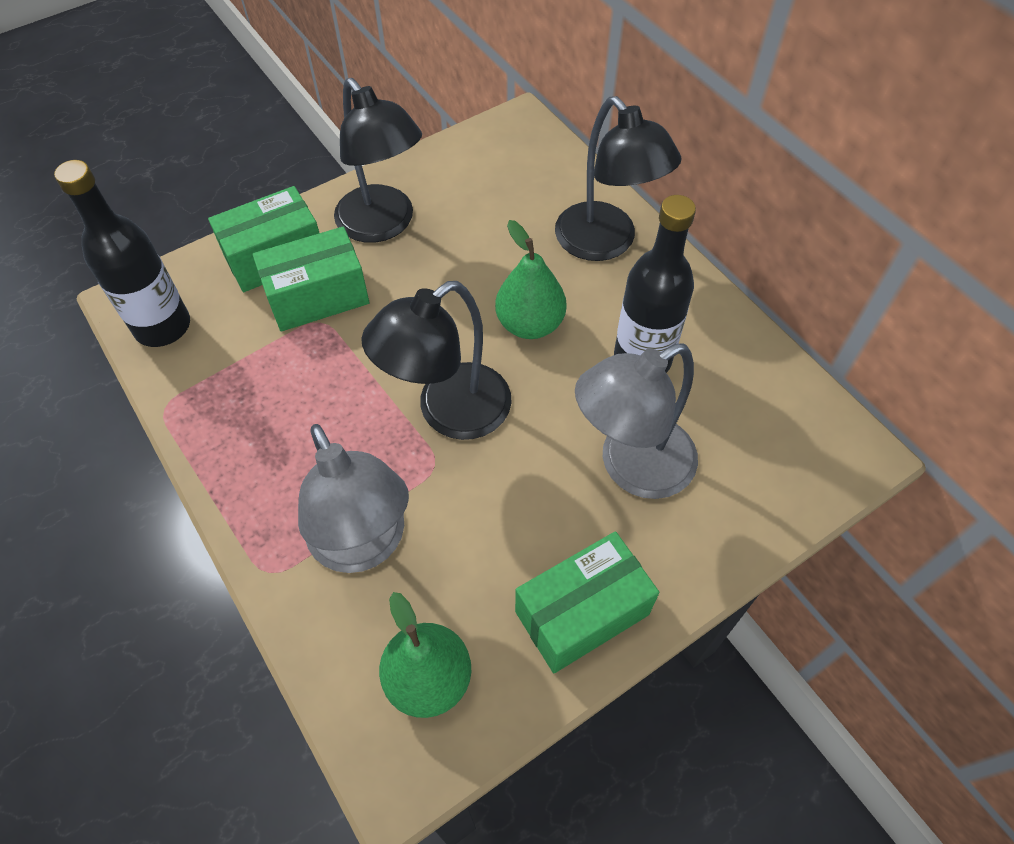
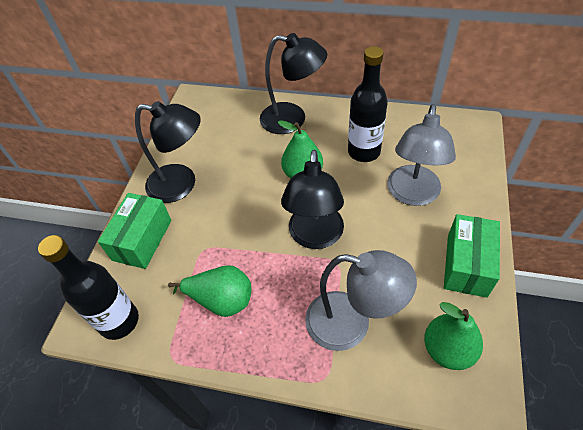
camera: 40 degrees left, 5 degrees down
green box [252,227,369,331] -> none
none -> green pear [168,265,251,317]

